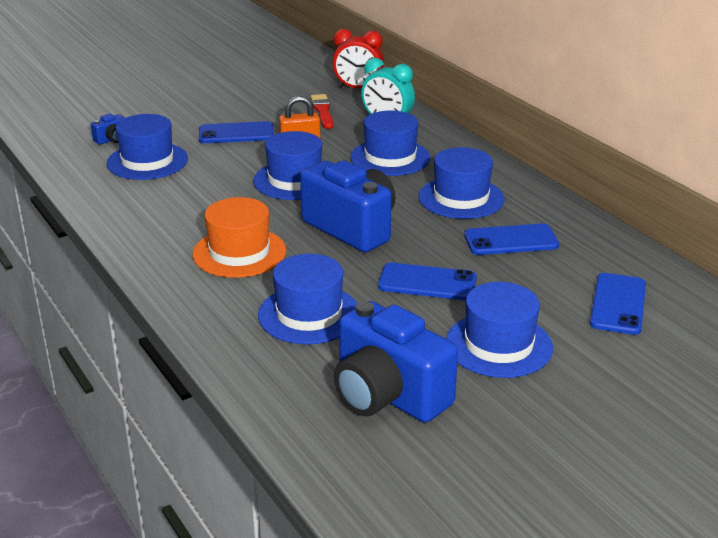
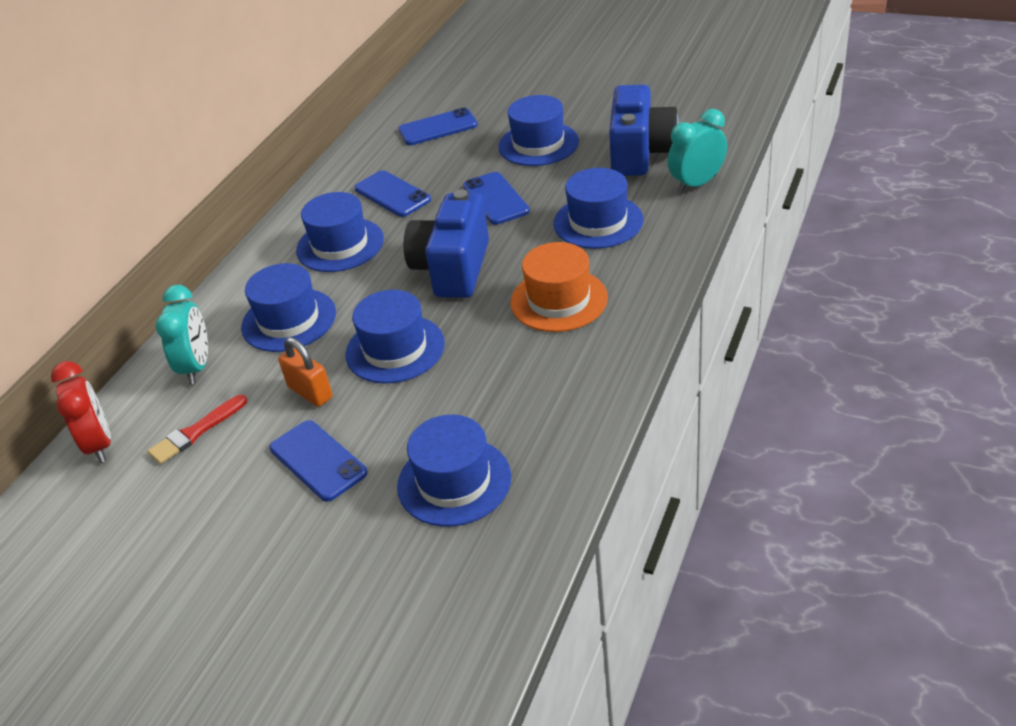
camera: 120 degrees left, 10 degrees up
blue camera [91,114,125,145] -> none
none -> turquoise clock [668,109,727,193]

